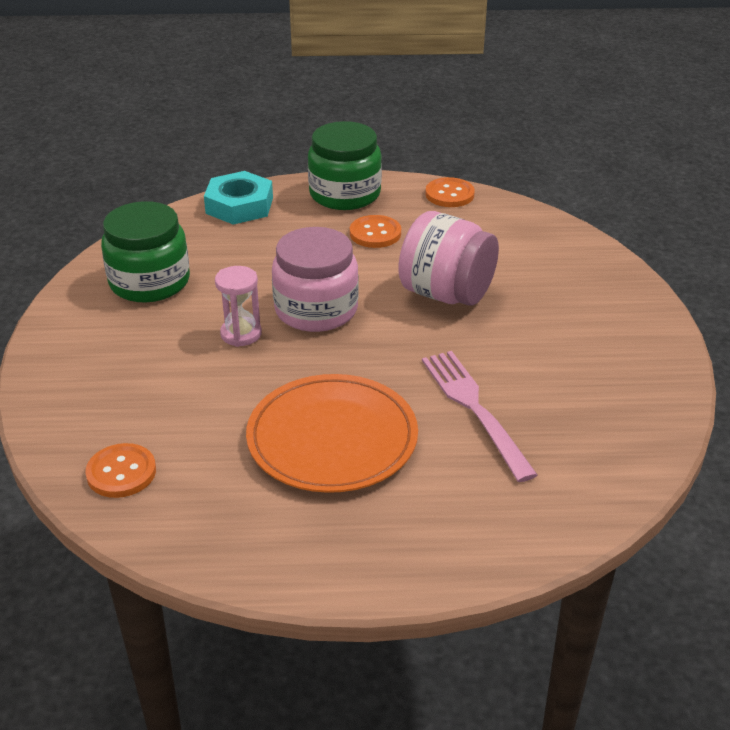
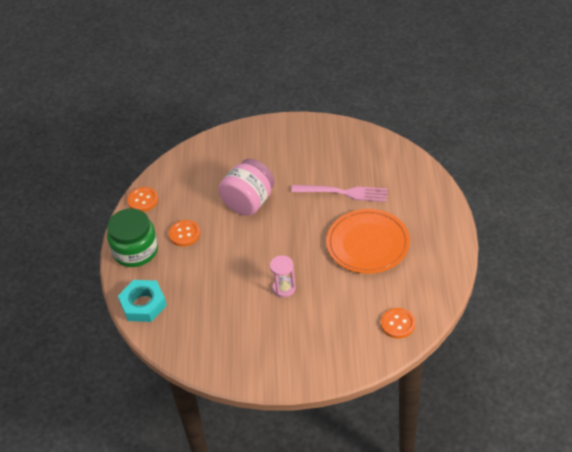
camera: 85 degrees left, 10 degrees up
green jar [101,201,190,302] -> none
pink jar [272,227,359,332] -> none
pink fork [422,351,537,482] -> pink fork turned 150 degrees counterclockwise [291,185,388,202]

